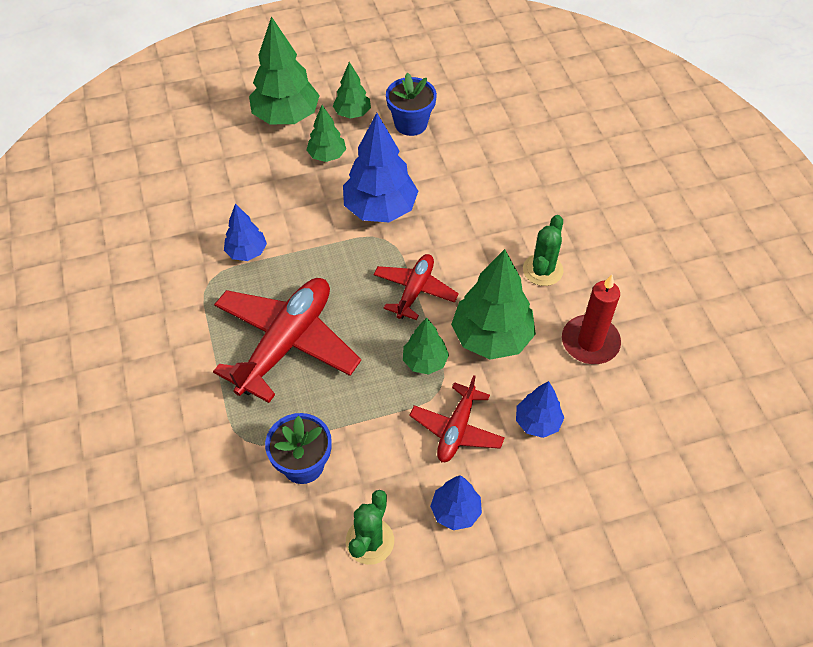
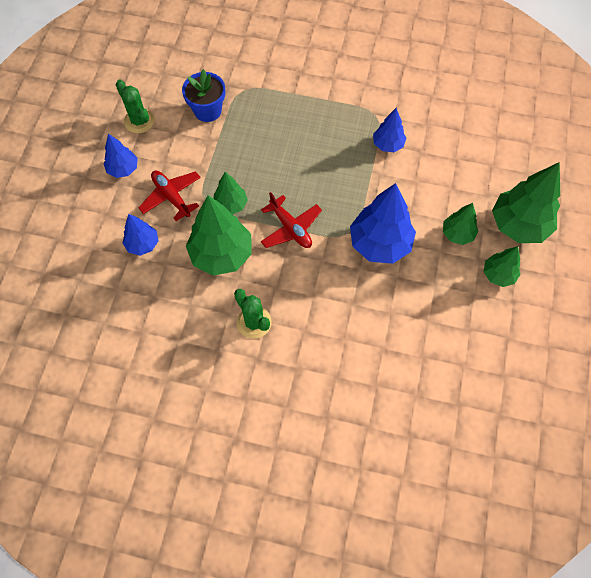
camera: 120 degrees right, 10 degrees up
red plane [213,278,361,403] -> none
blue flower pot [386,72,437,136] -> none
red candle [562,275,621,364] -> none

